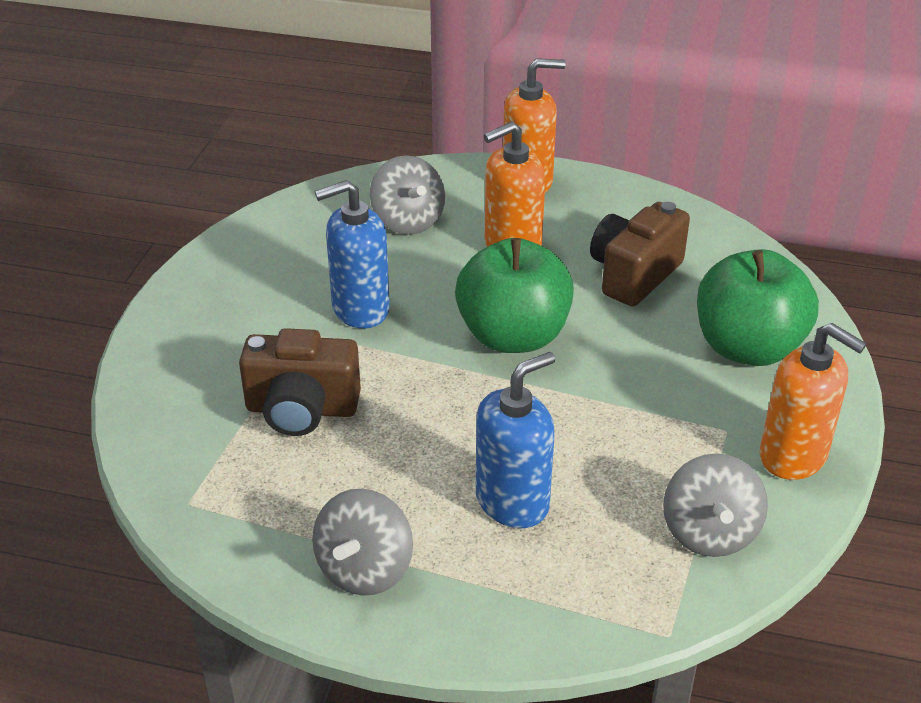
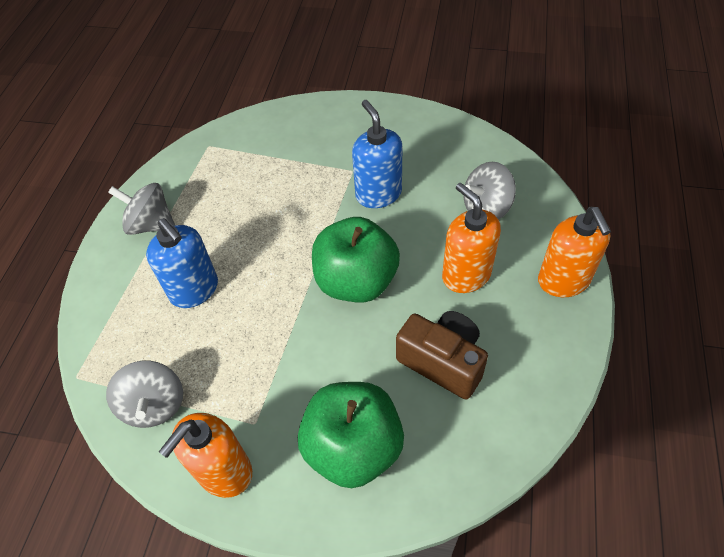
camera: 90 degrees right, 15 degrees up
brown camera [239,328,361,436] -> none
grey spinning top [663,453,768,557] -> grey spinning top turned 105 degrees counterclockwise [106,361,183,428]

